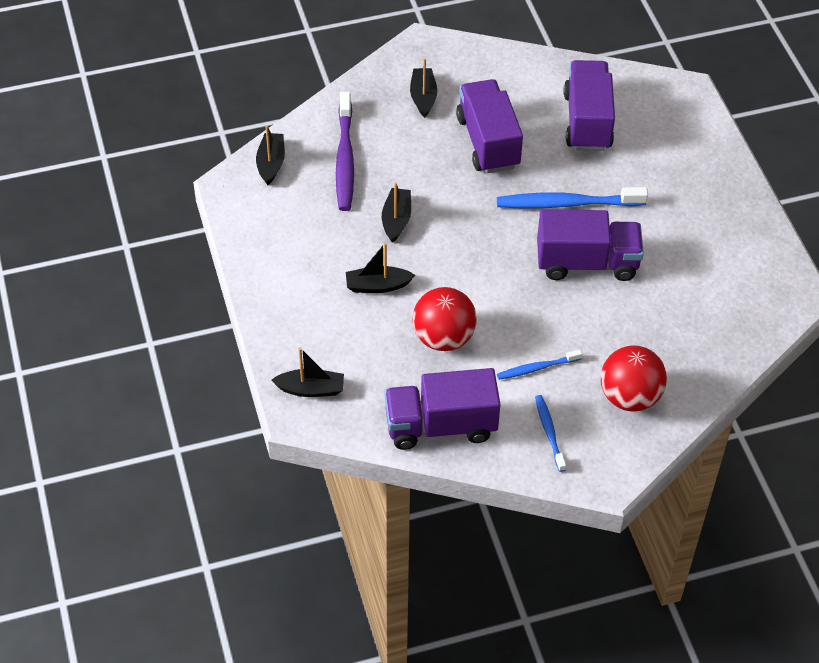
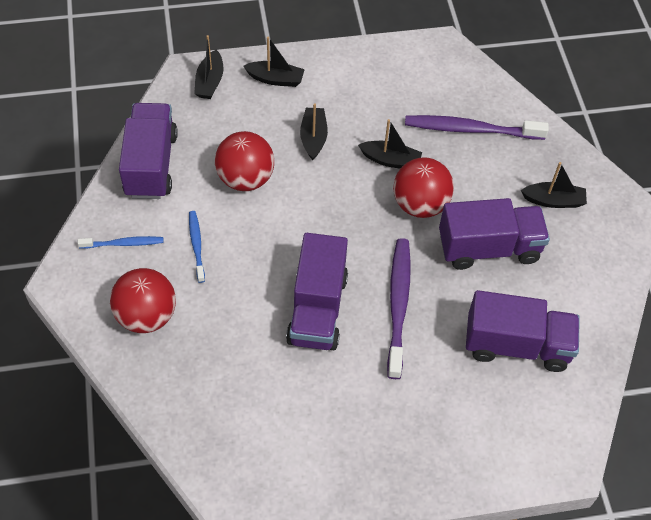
camera: 95 degrees right, 5 degrees up
black boat [256,125,285,185] -> black boat moved to [243,37,305,87]
blue toothbrush [497,187,648,209] -> purple toothbrush [387,238,411,379]
none -> red ball [393,157,454,218]

